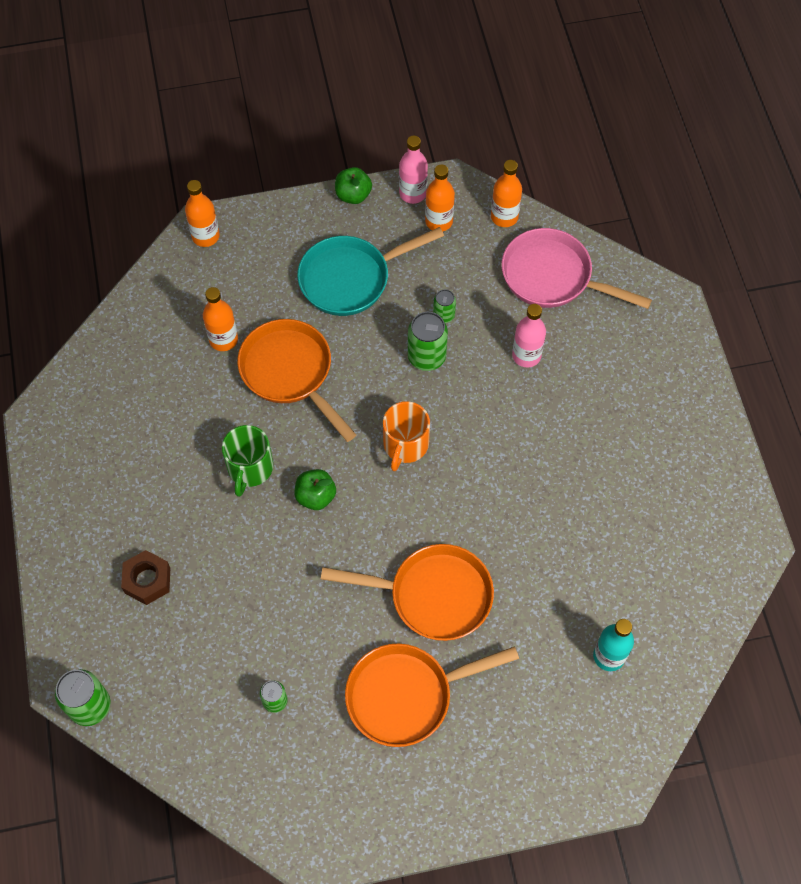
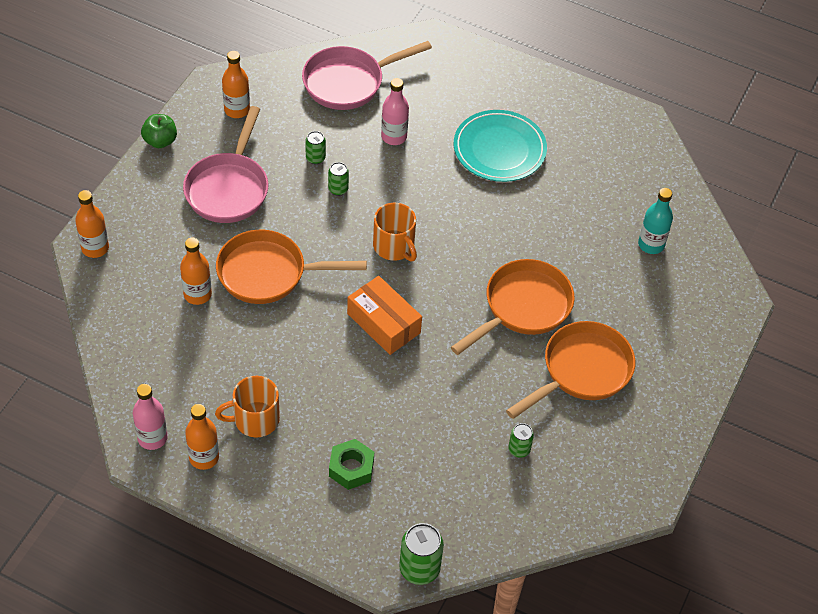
camera: 55 degrees left, 10 degrees down
brown nut [121,550,170,605] -> green nut [329,439,374,490]
green mug [222,425,273,497] -> none
green apple [295,469,336,510] -> orange box [347,276,422,355]
turquoise pan [297,227,444,316] -> pink pan [183,106,268,223]
orange pan [345,643,519,747] -> orange pan turned 150 degrees counterclockwise [506,321,635,419]
pink bottle [399,136,428,204] -> pink bottle moved to [133,384,168,450]
green can [408,312,448,371] -> green can [328,162,349,196], size x0.58
orange bottle [491,160,522,227] -> orange bottle moved to [185,404,219,470]
none -> orange mug [215,376,280,438]
none -> turquoise plate [454,110,547,182]

